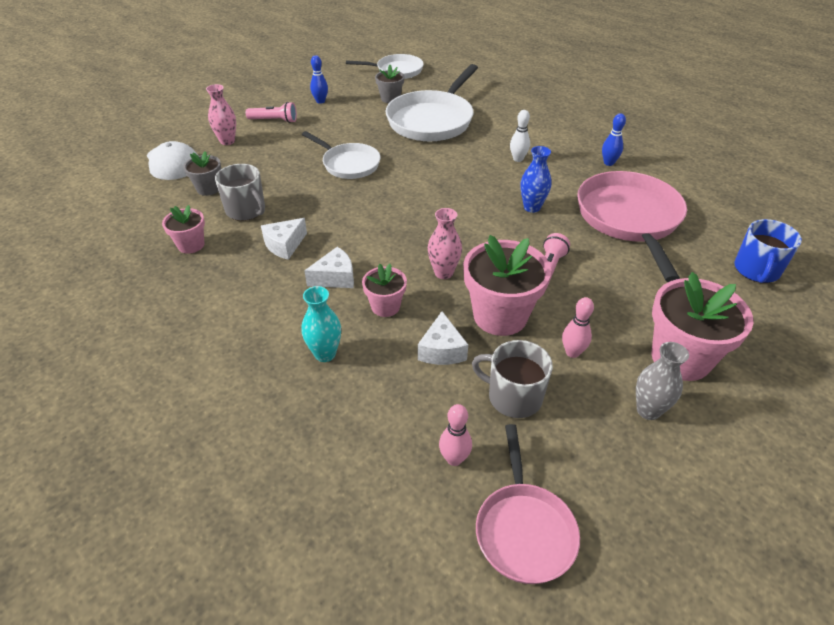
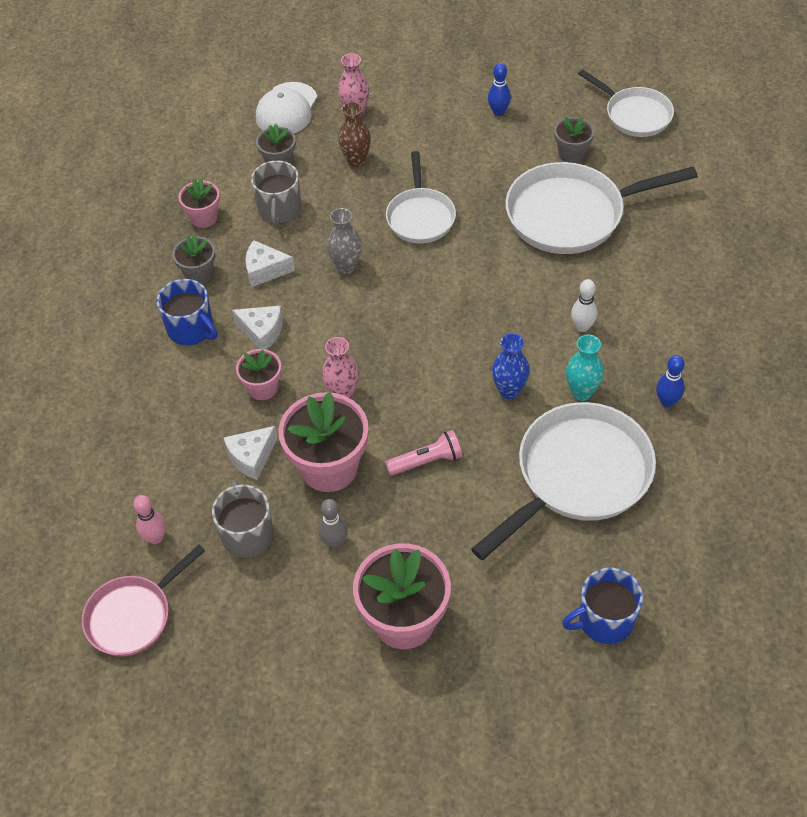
camera: 50 degrees right, 10 degrees up
pink flashlight [245,102,297,123] -> none
turquoise vase [301,286,341,362] -> turquoise vase moved to [566,335,604,401]
pink bowling pin [562,297,594,358] -> grey bowling pin [318,499,348,548]
pink pan [577,171,687,282] -> white pan [471,402,656,560]
grey vase [636,342,689,420] -> grey vase moved to [327,208,362,274]
none -> blue mug [157,279,217,345]
none -> grey flower pot [172,234,215,284]
none -> brown vase [338,102,371,168]

